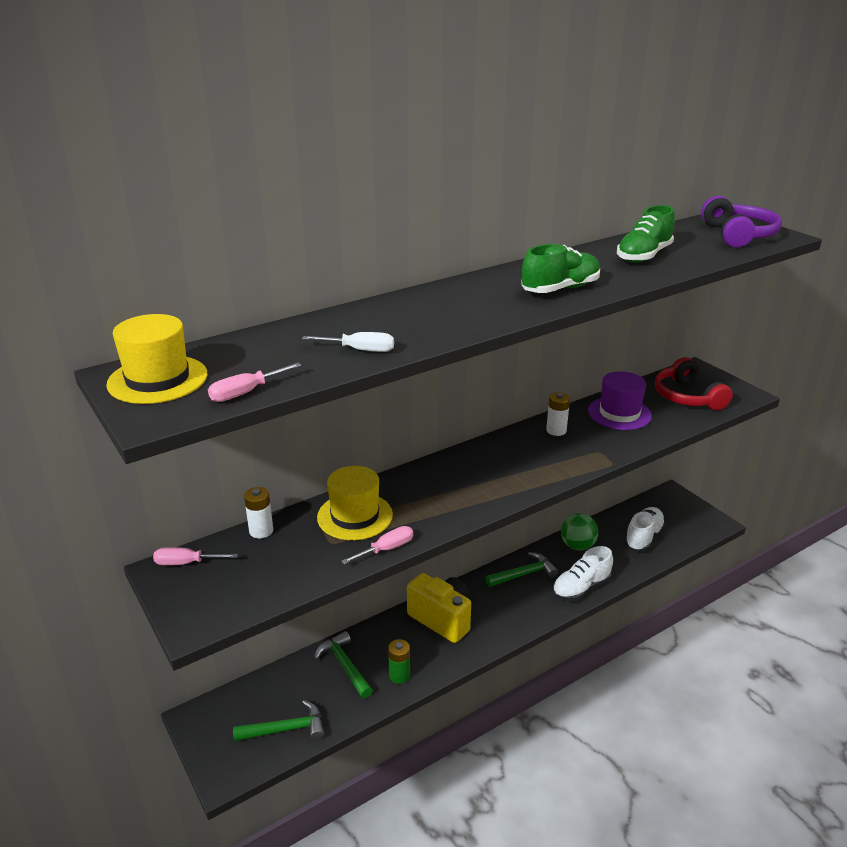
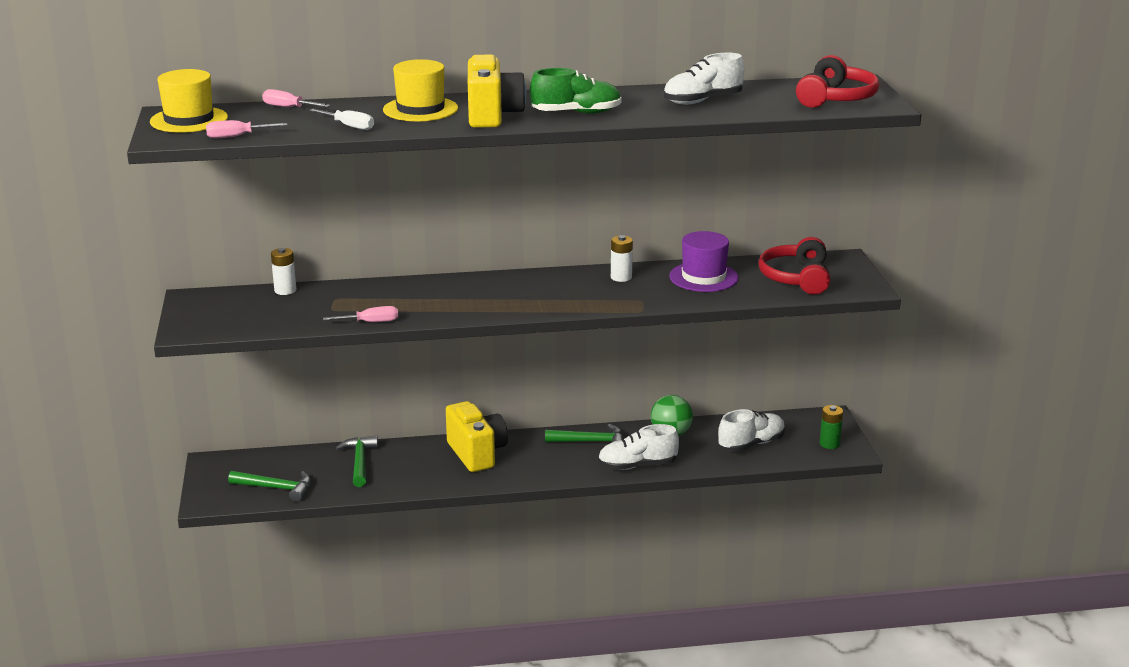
camera: 25 degrees right, 5 degrees down
pink screwdriver [153,547,238,565] -> pink screwdriver moved to [262,89,330,107]
yellow hat [317,466,393,540] -> yellow hat moved to [383,59,458,122]
green battery [388,639,410,684] -> green battery moved to [820,405,843,449]
green shoe [617,205,675,263] -> white shoe [663,53,744,105]
purple headphones [701,196,782,247] -> red headphones [796,55,879,108]
none -> yellow camera [468,55,526,128]

